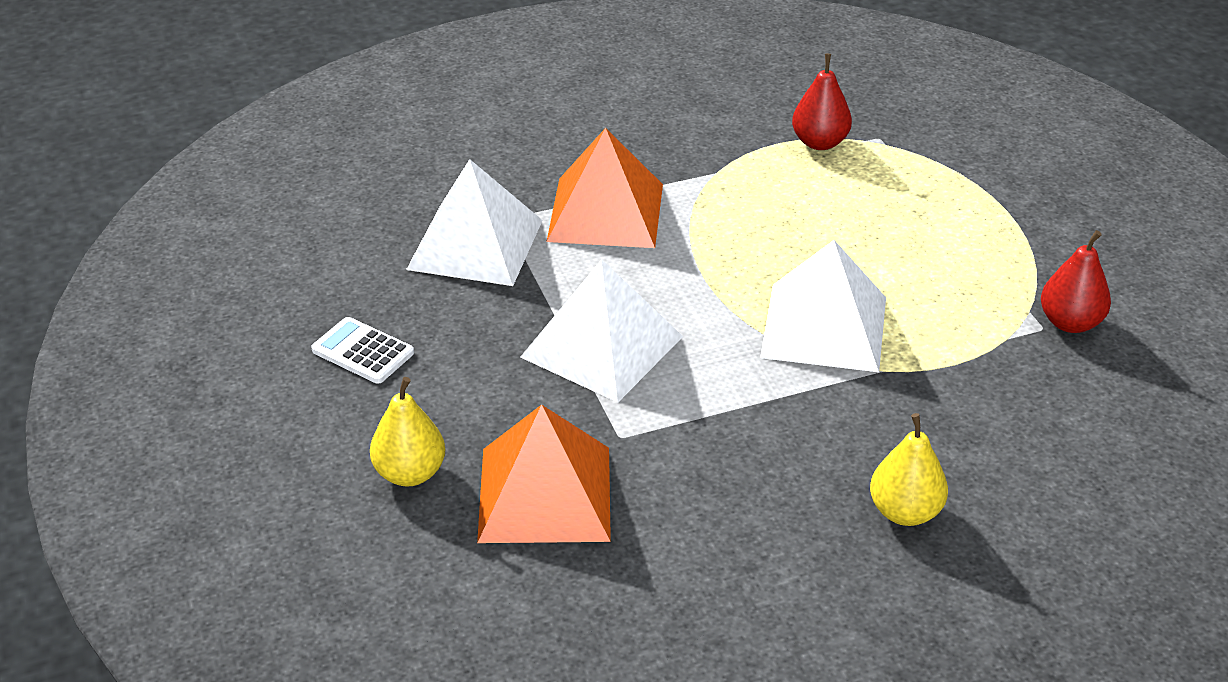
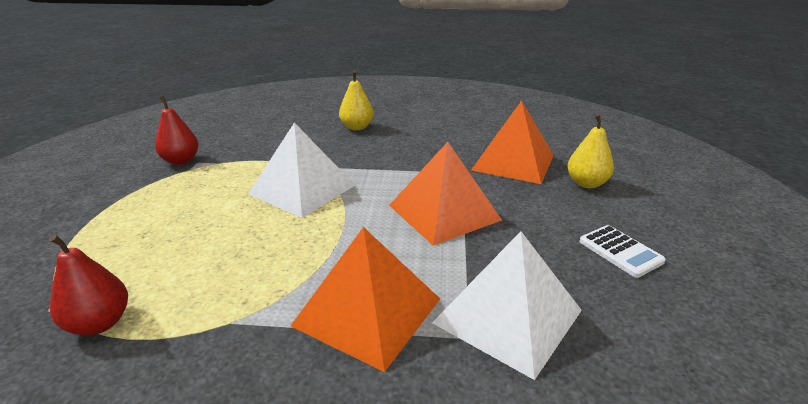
camera: 155 degrees left, 10 degrees down
white pyramid [520,259,683,402] -> orange pyramid [389,142,502,246]

